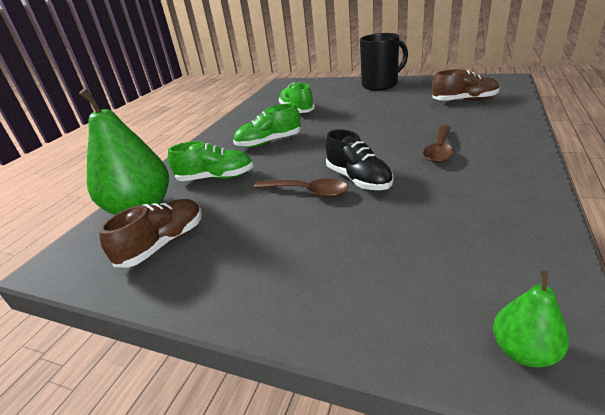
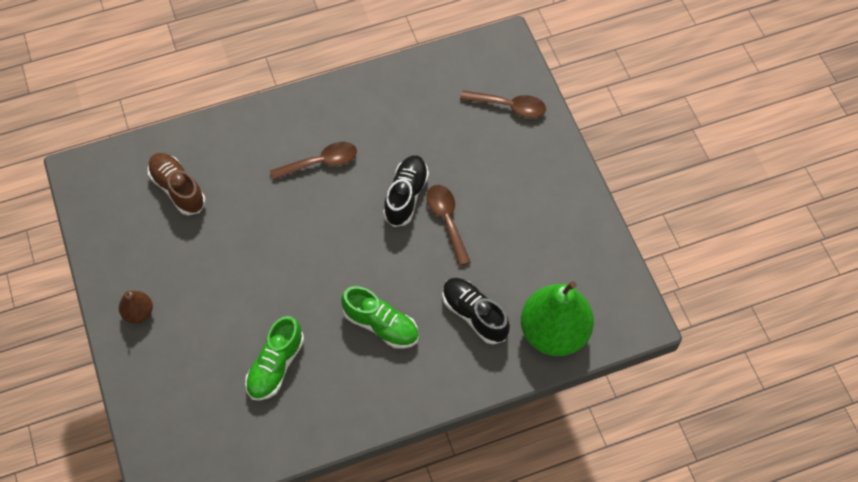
camera: 135 degrees left, 30 degrees up
brown shoe [99,199,202,267] -> none
green shoe [168,141,253,181] -> black shoe [442,278,510,344]
black mug [360,33,408,90] -> brown pear [119,291,153,324]
green pear [493,270,569,368] -> none
none -> brown spoon [460,90,546,118]

